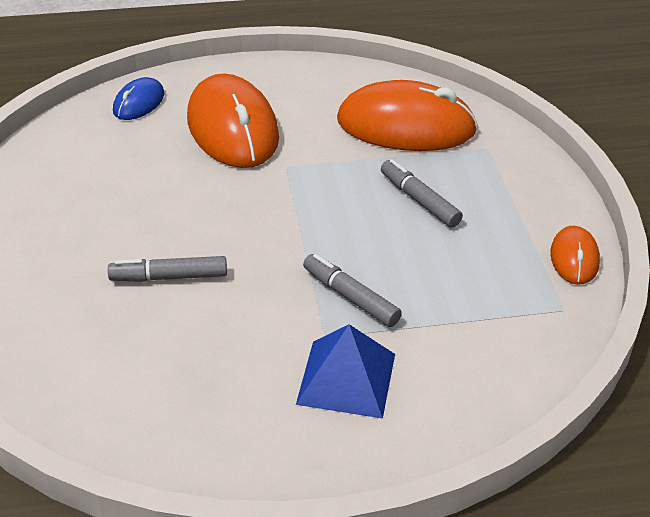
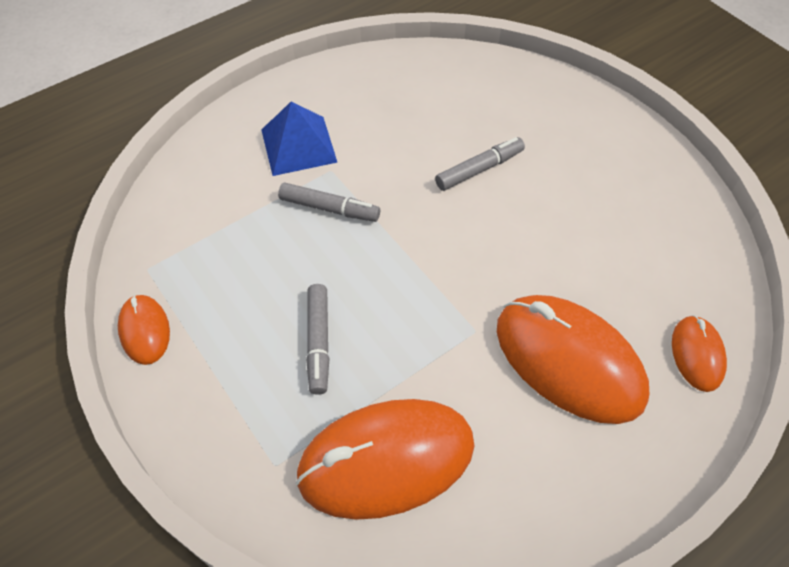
camera: 155 degrees right, 15 degrees up
blue mouse [113,77,164,120] -> orange mouse [672,315,727,392]
grey marker [381,159,463,228] -> grey marker turned 60 degrees clockwise [306,284,330,395]

